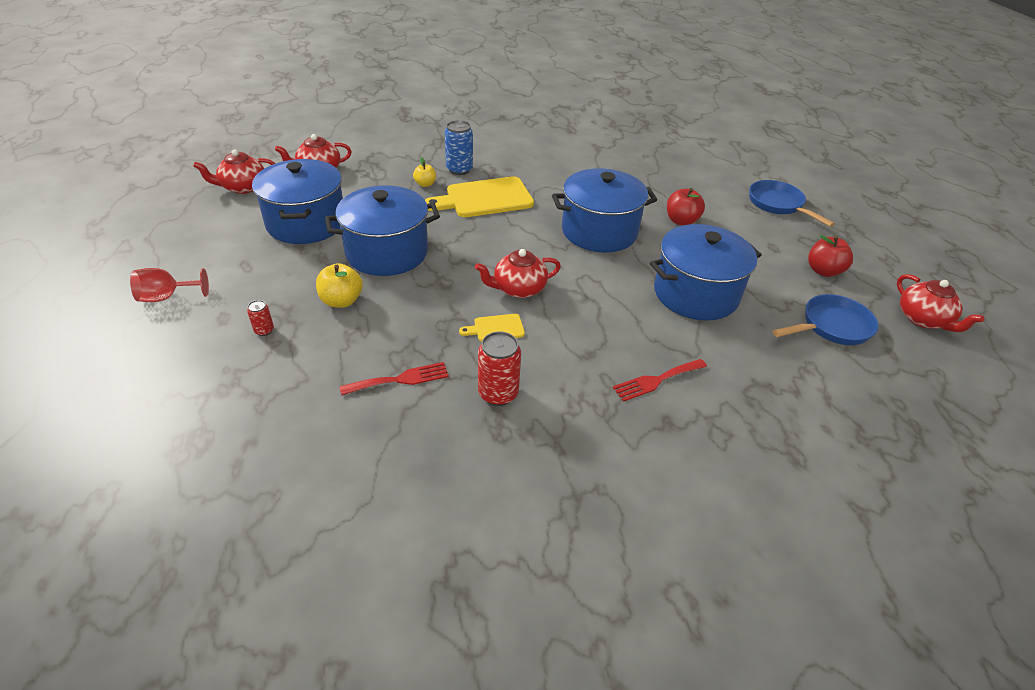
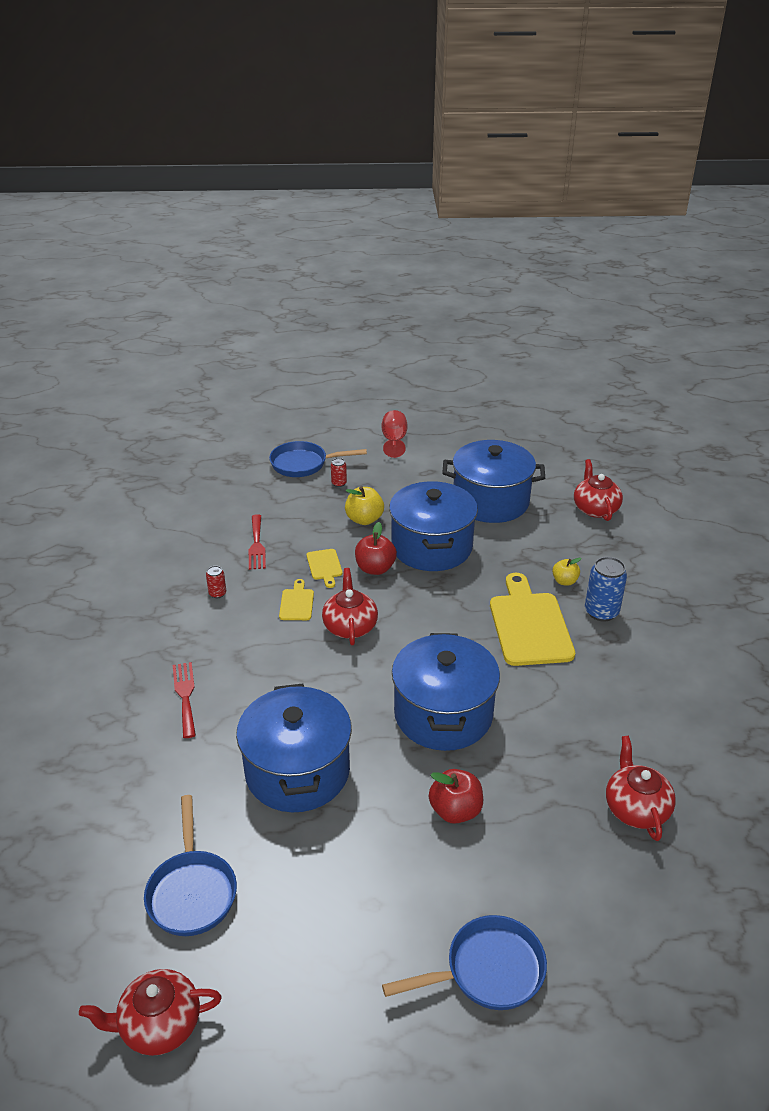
camera: 105 degrees right, 5 degrees down
red teapot [193,150,275,194] -> red teapot moved to [606,736,676,841]
red can [478,331,521,406] -> red can [206,566,226,598], size x0.52
red apple [808,235,853,277] -> red apple moved to [355,522,397,575]
none -> blue pan [269,441,367,477]
none -> yellow cutting board [307,549,342,588]

